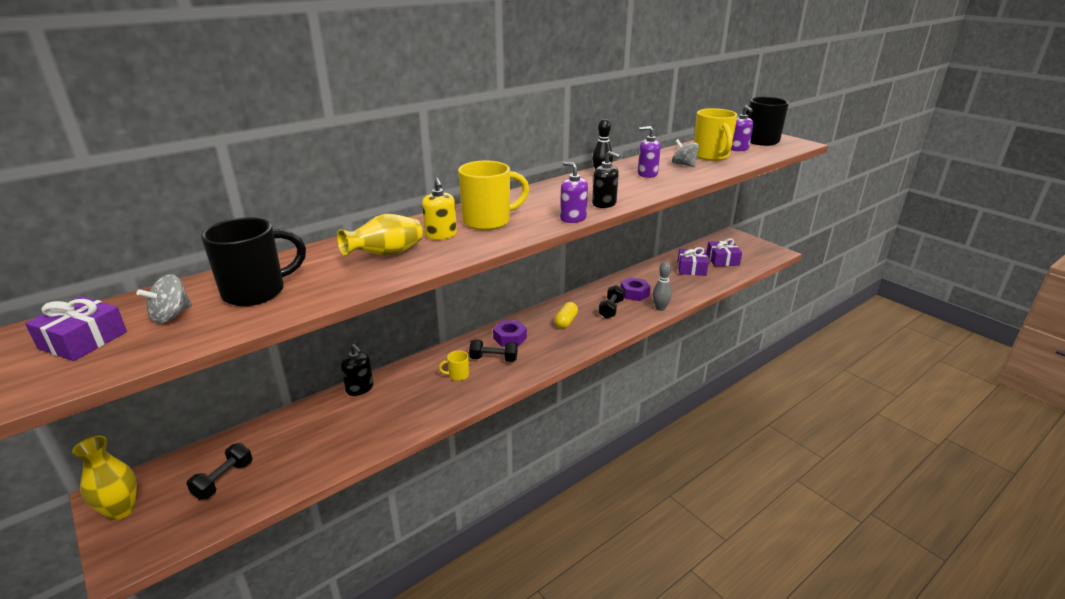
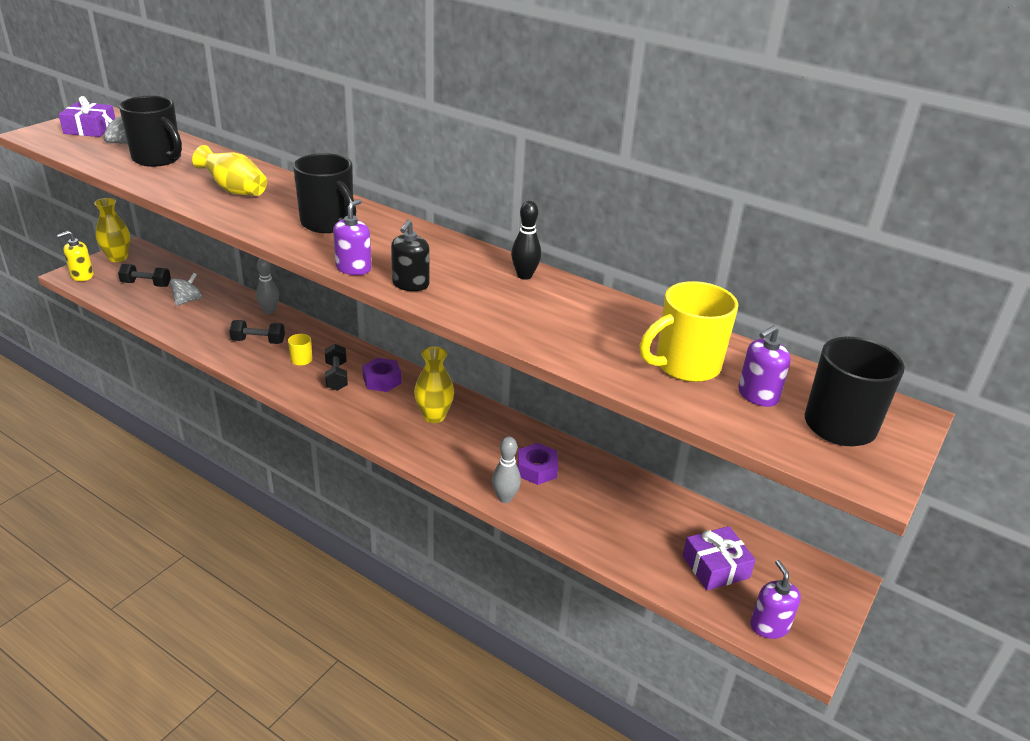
camera: 70 degrees right, 5 degrees up
black soap dispenser [341,344,373,396] -> grey bowling pin [256,258,279,314]
yellow soap dispenser [422,178,457,240] -> yellow soap dispenser moved to [57,231,94,281]
yellow mug [458,160,529,230] -> black mug [293,153,356,233]
yellow capsule [554,302,578,328] -> yellow vase [414,347,454,423]
black dumbbell [599,285,625,319] -> black dumbbell moved to [229,320,285,344]
purple soap dispenser [638,126,661,178] -> purple soap dispenser moved to [750,560,801,639]
grey spinning top [672,139,699,167] -> grey spinning top moved to [170,273,202,306]
purple gift [677,247,709,276] -> none

